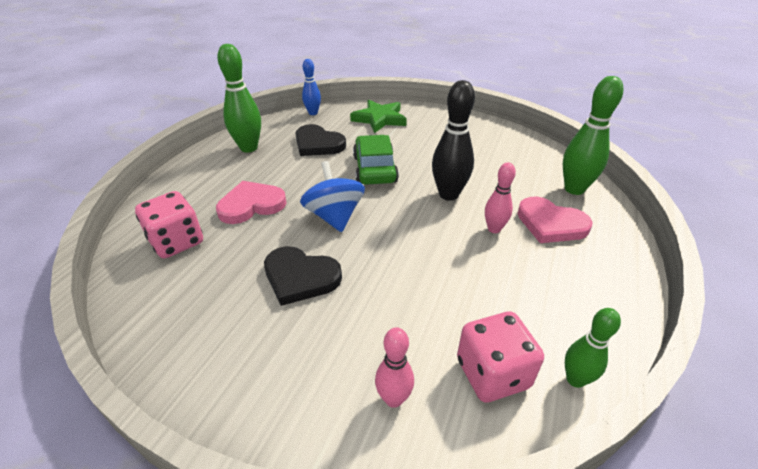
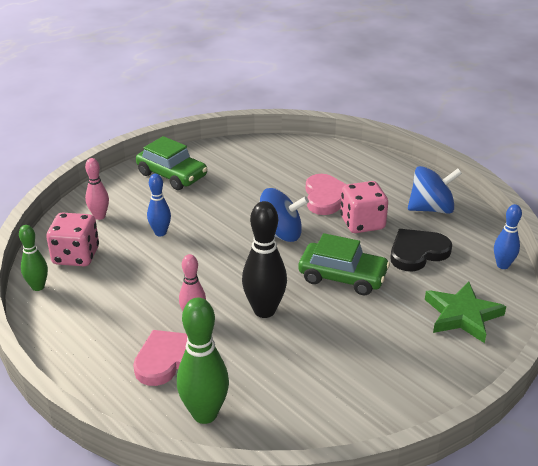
camera: 115 degrees right, 5 degrees down
pink dice [135,191,203,258] -> pink dice moved to [340,181,388,233]
green bowling pin [217,44,261,153] -> blue spinning top [408,166,462,214]
black heart [264,246,342,306] -> none
none -> green car [136,136,207,190]
none -> blue bowling pin [147,174,171,236]

